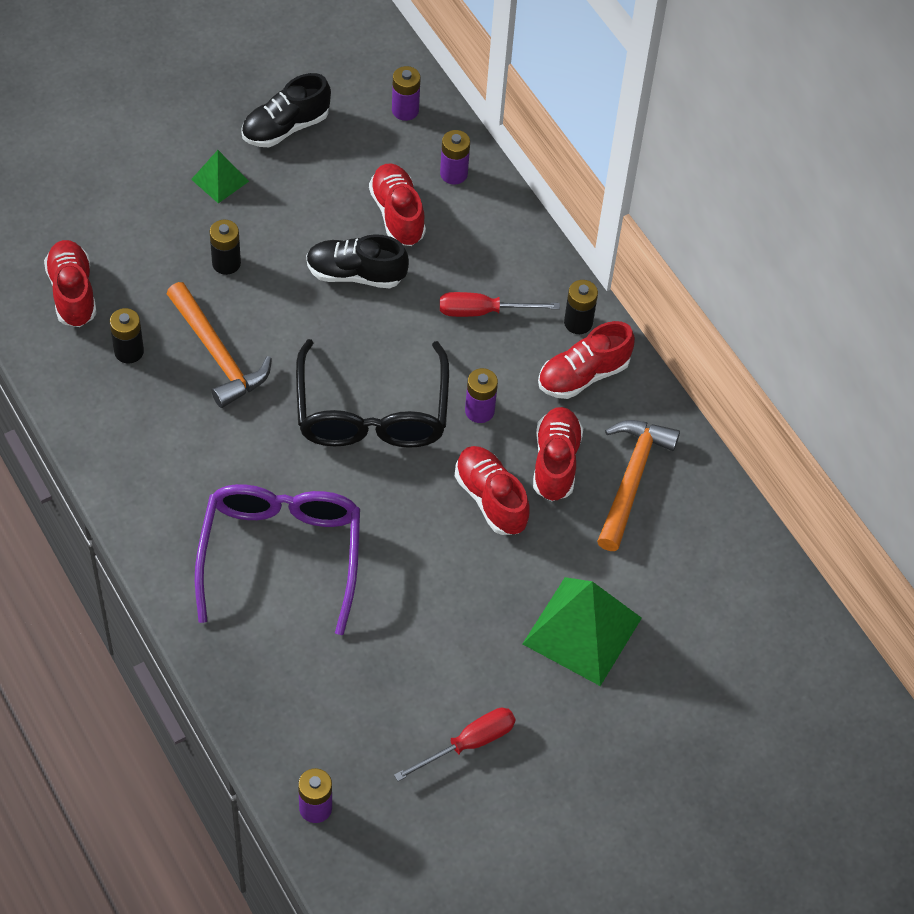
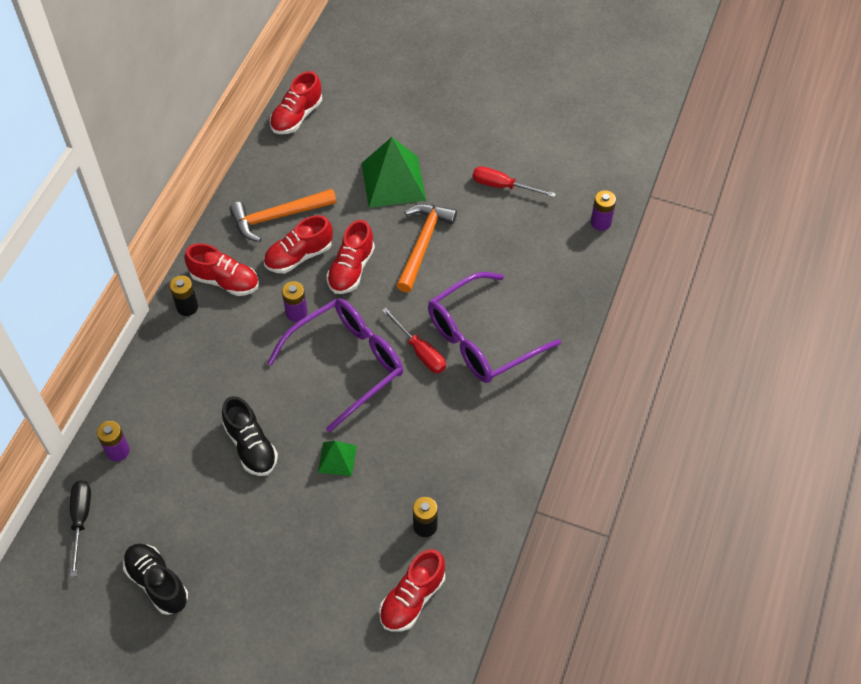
camera: 125 degrees left, 0 degrees up
orange hammer [167,282,272,408] -> orange hammer moved to [396,204,457,293]
green pyramid [191,150,249,203] -> green pyramid moved to [318,441,357,476]
black battery [209,219,241,275] -> none
black shoe [241,73,331,147] -> black shoe turned 150 degrees counterclockwise [123,544,188,615]
black glasses [296,339,449,448] -> purple glasses [267,298,403,432]
red shoe [369,164,426,246] -> red shoe moved to [270,71,322,134]
purple battery [392,66,421,121] -> black screwdriver [70,481,91,577]
red screwdriver [440,292,560,317] -> red screwdriver moved to [382,308,446,373]

